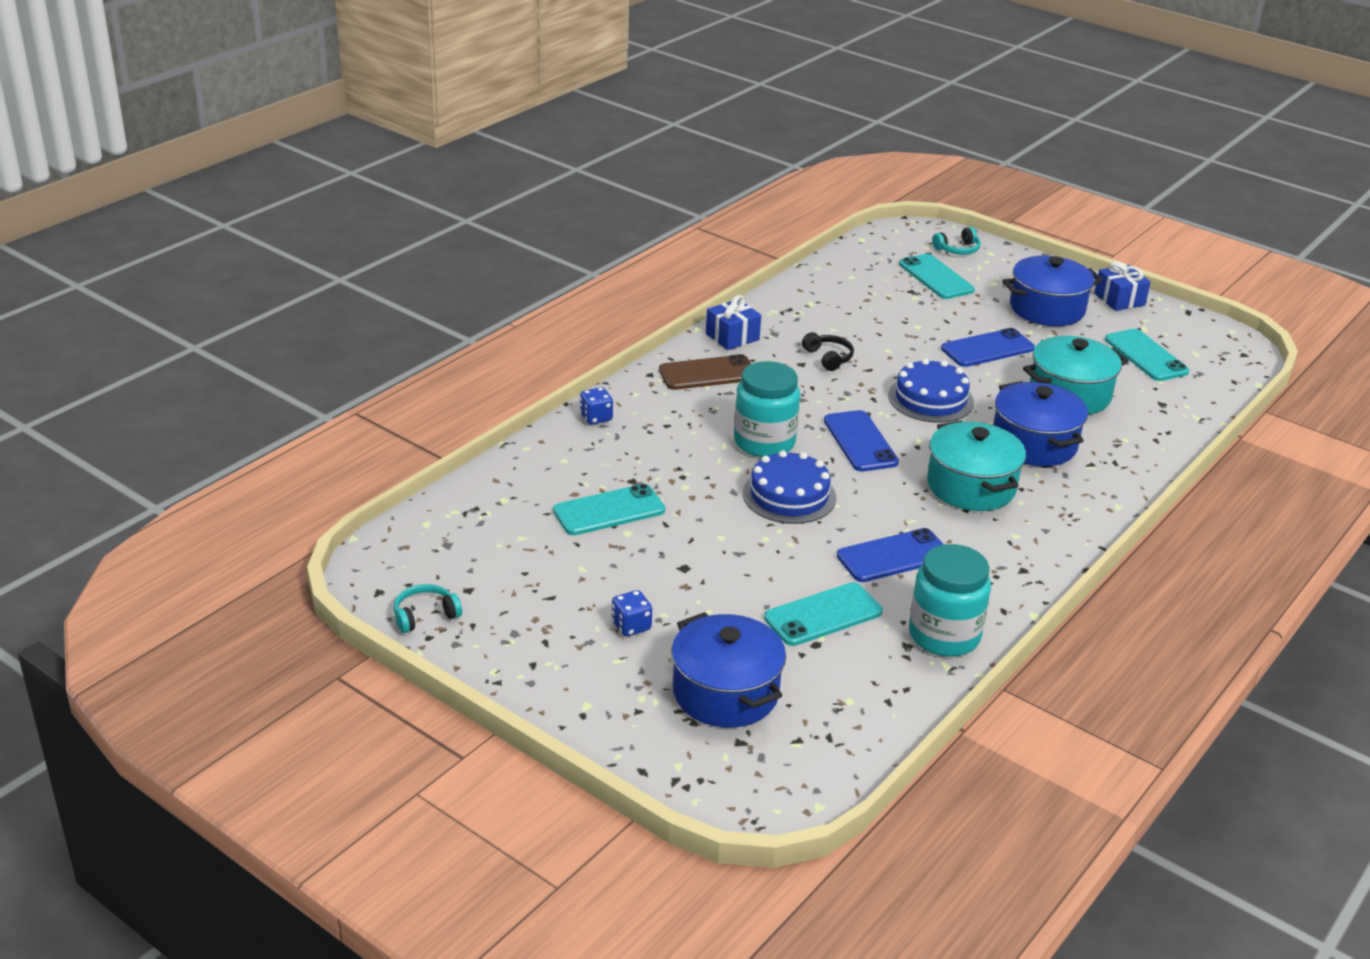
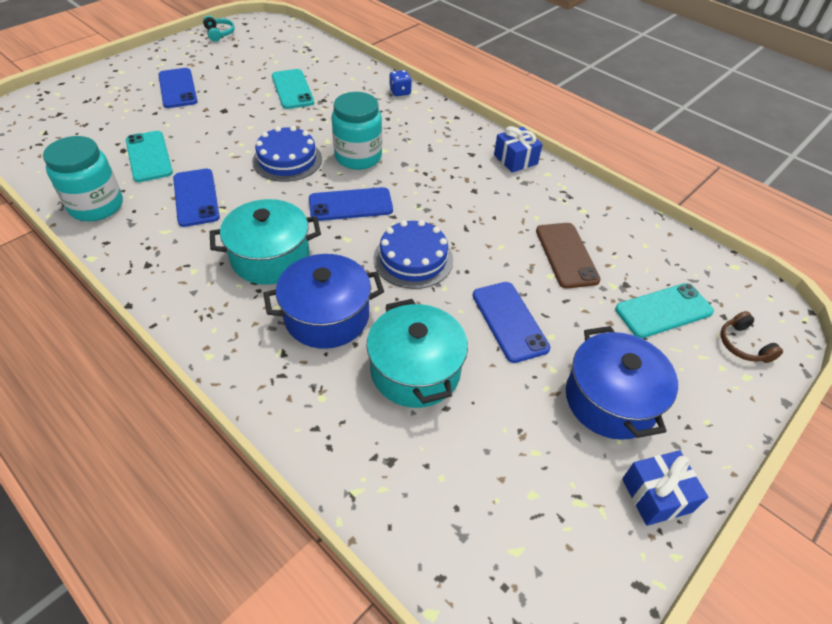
camera: 95 degrees right, 15 degrees up
blue dice [612,590,652,637] -> blue phone [158,68,198,108]
brown phone [659,354,751,390] -> brown phone moved to [536,223,601,289]
blue pot [671,612,786,728] -> none
black headphones [802,332,854,371] -> none
turquoise headphones [932,227,981,255] -> brown headphones [721,311,783,363]
turquoise phone [1105,329,1189,381] -> none

